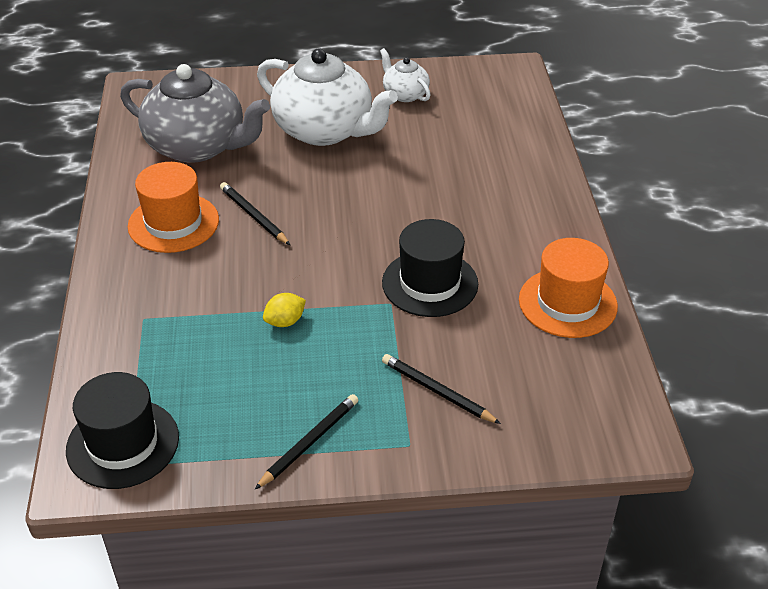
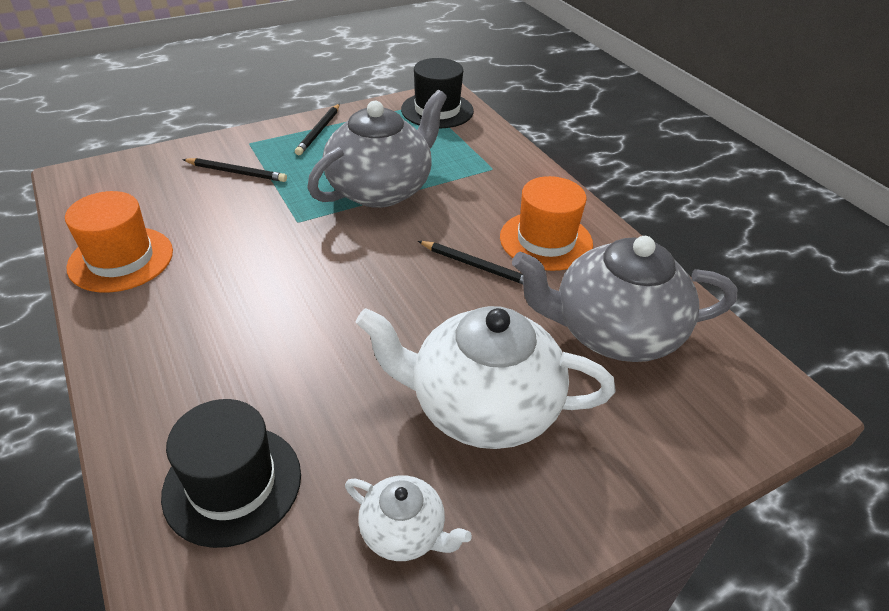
camera: 155 degrees right, 0 degrees up
yellow lemon [263,293,306,327] -> grey teapot [307,90,447,208]
black hat [382,219,478,317] -> black hat moved to [161,399,301,548]

